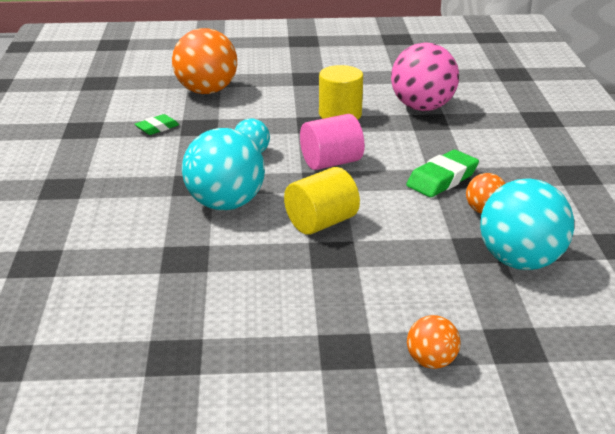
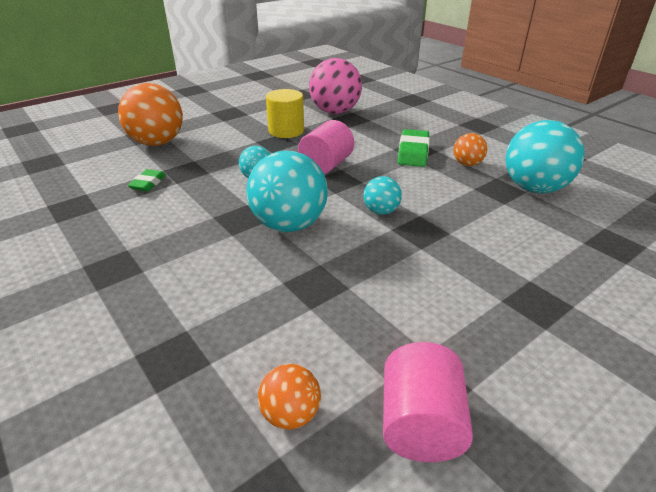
camera: 35 degrees left, 5 degrees up
yellow cylinder [284,167,360,235] -> turquoise ball [363,176,402,215]
orange ball [407,315,461,369] -> orange ball moved to [258,364,321,430]
none -> pink cylinder [383,342,473,462]

